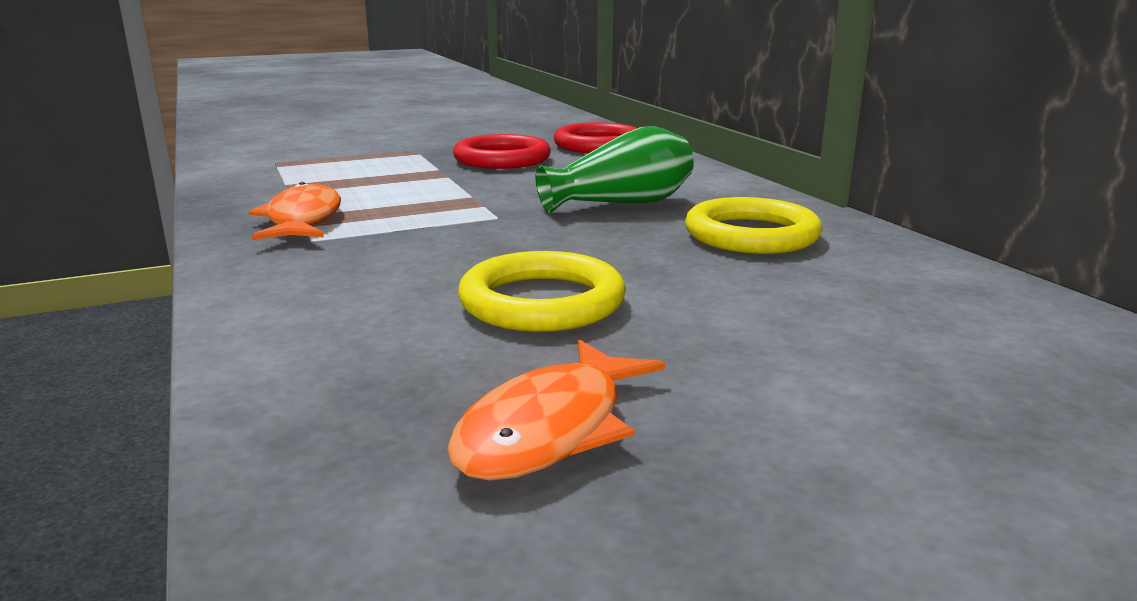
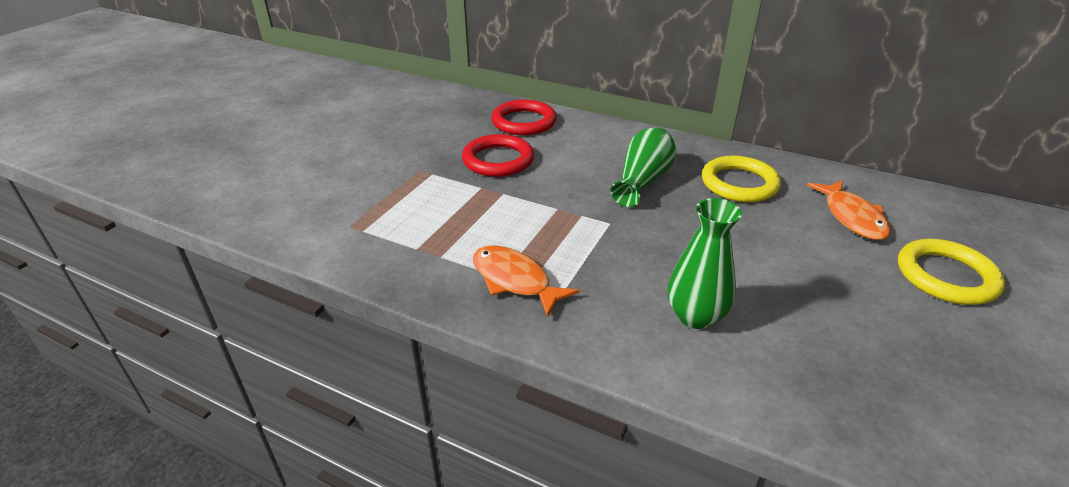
camera: 40 degrees left, 15 degrees up
orange fish [447,339,665,481] -> orange fish moved to [807,180,891,240]
yellow ring [458,251,626,332] -> yellow ring moved to [898,239,1005,305]
none -> green vase [668,198,742,329]

